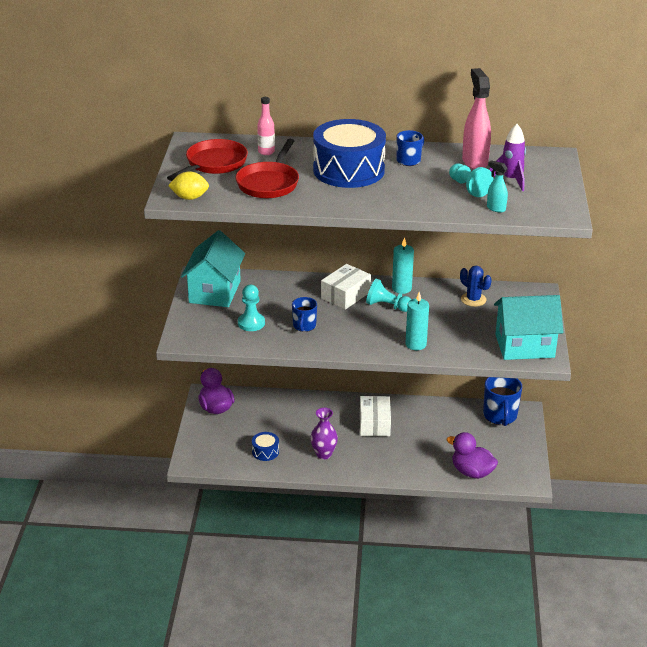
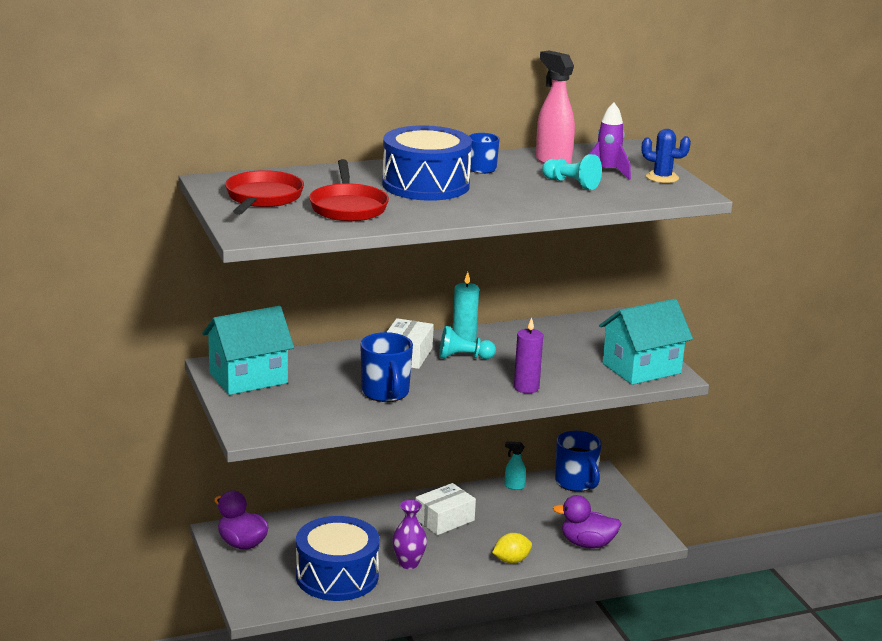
camera: 25 degrees left, 10 degrees down
yellow lemon [168,171,209,200] -> yellow lemon moved to [492,533,532,564]
turquoise house [181,230,245,307] -> turquoise house turned 75 degrees clockwise [202,306,294,395]
turquoise pawn [238,285,265,331] -> none
blue drum [252,432,279,461] -> blue drum [296,516,380,601], size x2.34
pink bottle [257,97,275,155] -> none
blue mug [292,297,317,332] -> blue mug [360,332,413,402], size x1.62
white box [360,396,391,436] -> white box turned 75 degrees clockwise [415,483,476,535]
turquoise candle [405,292,429,350] -> purple candle [514,317,543,393]
blue cactus [460,266,492,307] -> blue cactus moved to [642,129,691,183]
turquoise spray bottle [487,160,508,213] -> turquoise spray bottle moved to [505,441,526,490]

